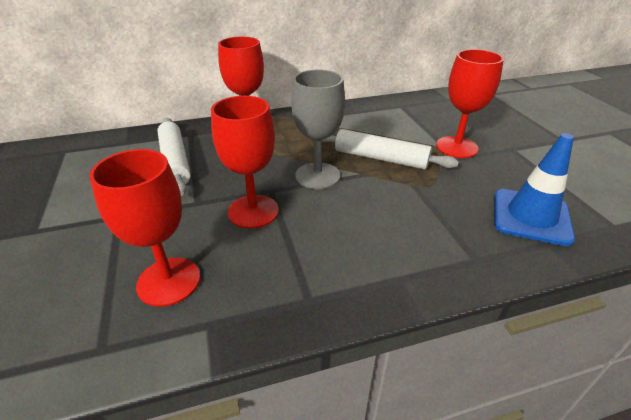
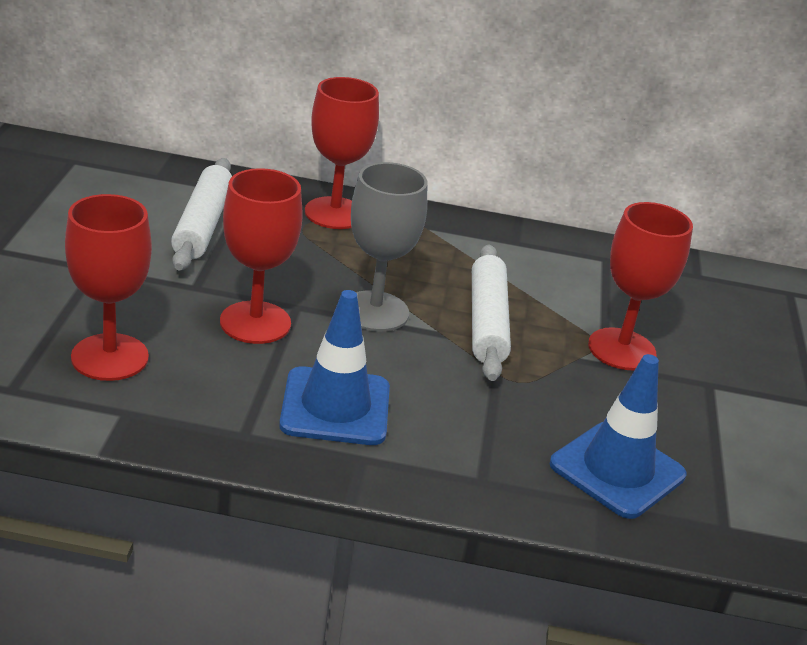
camera: 20 degrees right, 5 degrees down
white rolling pin [322,129,459,170] -> white rolling pin turned 45 degrees clockwise [472,245,511,381]
none -> blue traffic cone [279,290,390,445]

